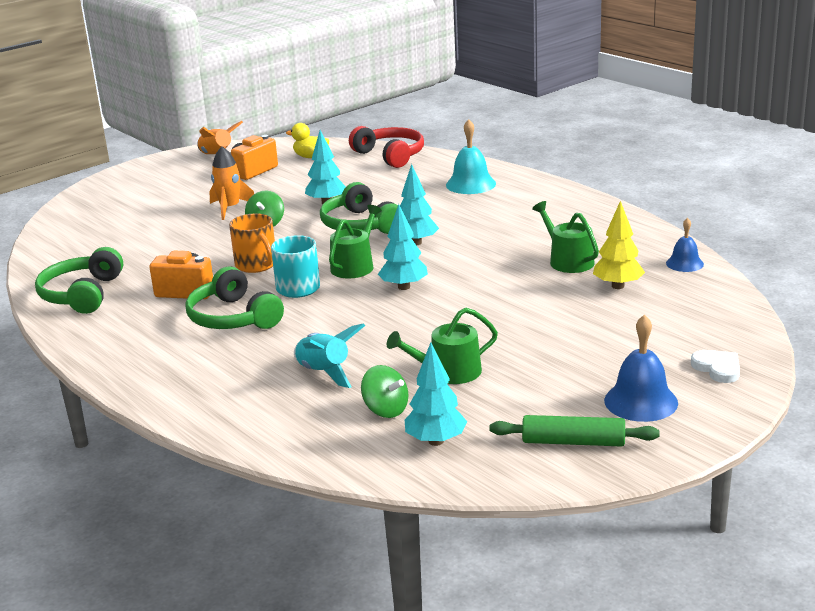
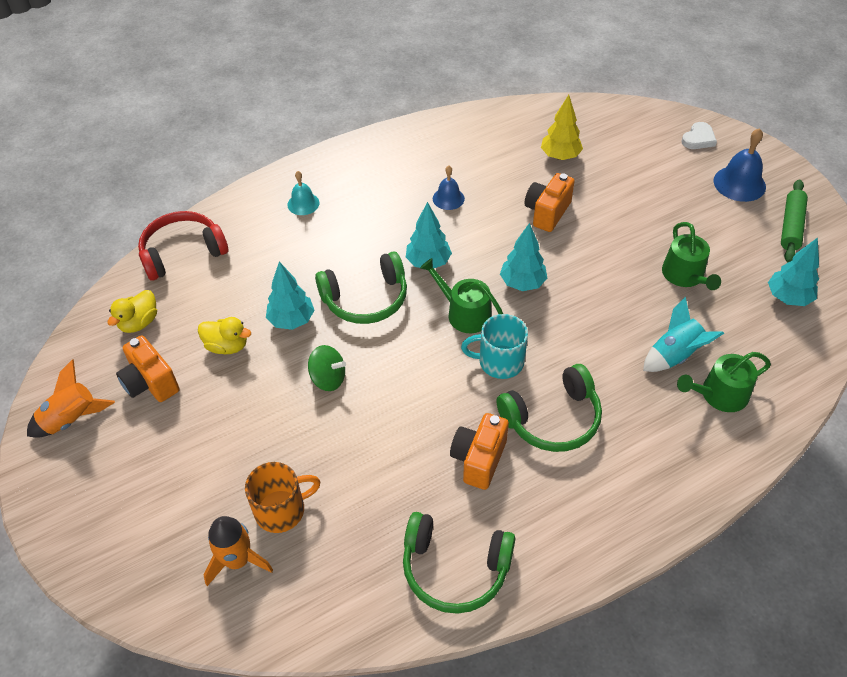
camera: 80 degrees left, 25 degrees up
orange rocket [209,146,254,220] -> orange rocket moved to [204,516,273,586]
orange mug [229,214,275,273] -> orange mug moved to [245,462,320,533]
green spinning top [361,365,409,418] -> none
turquoise bell [446,119,496,194] -> turquoise bell [287,171,319,215], size x0.62
green watering can [532,201,599,273] -> green watering can moved to [677,352,771,412]
blue bell [666,218,704,272] -> blue bell moved to [433,166,465,210]
white heart [691,350,740,383] -> white heart turned 150 degrees clockwise [682,122,717,149]
none -> yellow duck [198,317,251,354]
none -> orange camera [524,173,575,232]

